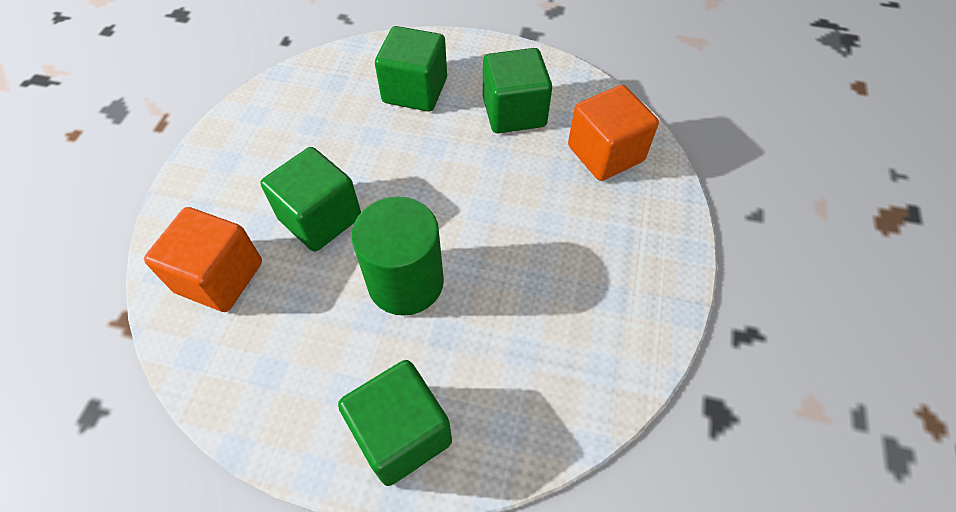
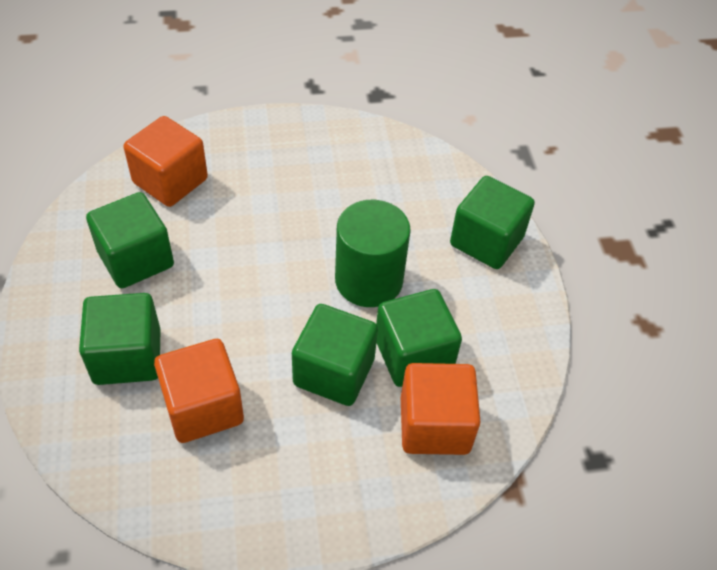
camera: 115 degrees left, 5 degrees down
none -> orange cube [154,339,244,443]
none -> green cube [376,289,462,387]

